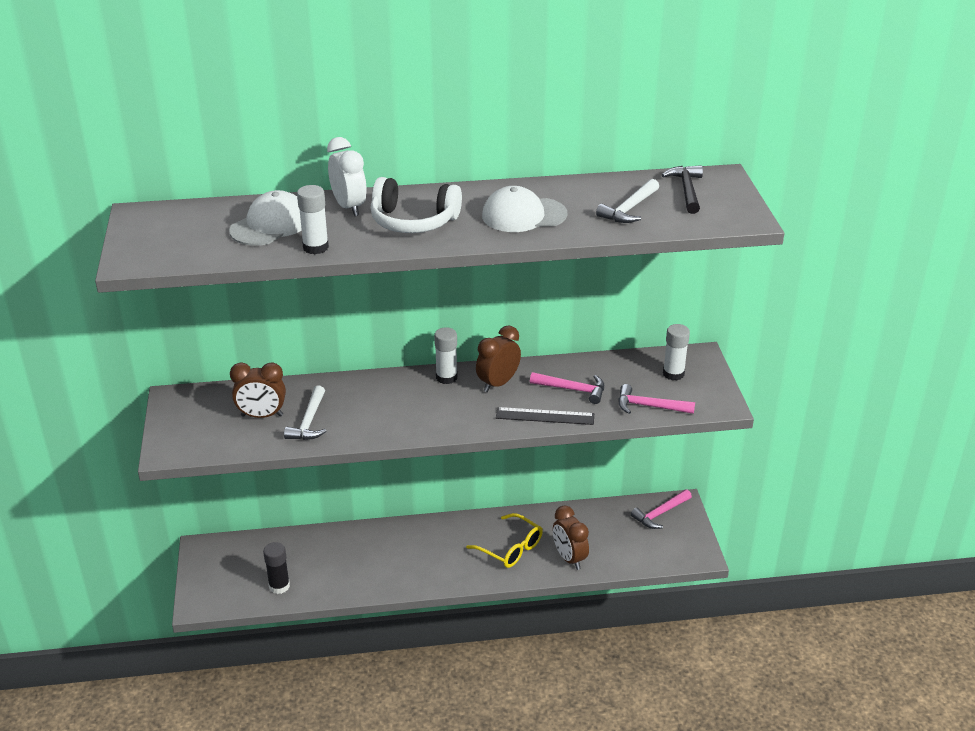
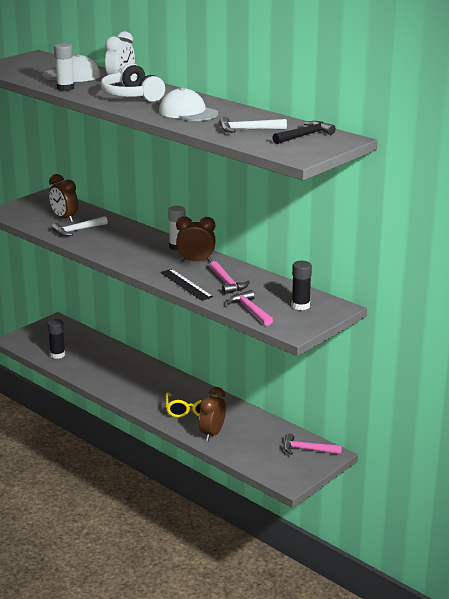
camera: 50 degrees right, 10 degrees down
white glue stick [663,324,690,381] -> black glue stick [292,261,312,310]

